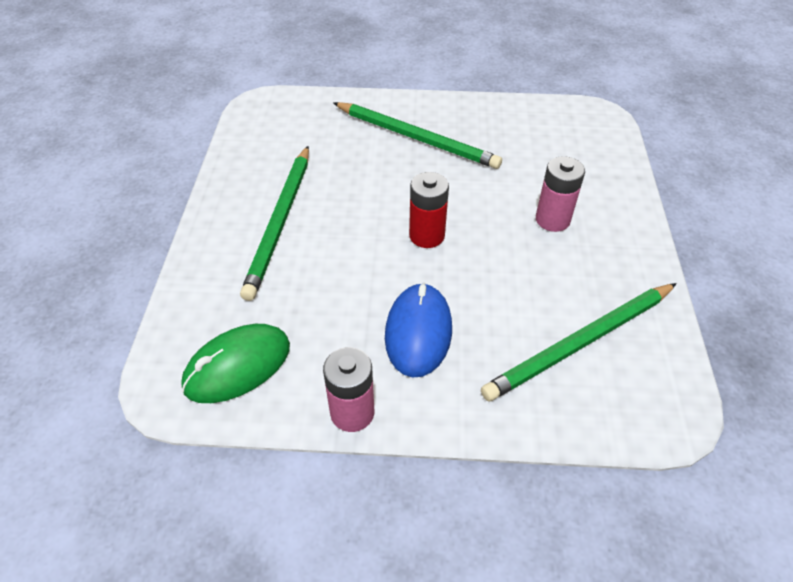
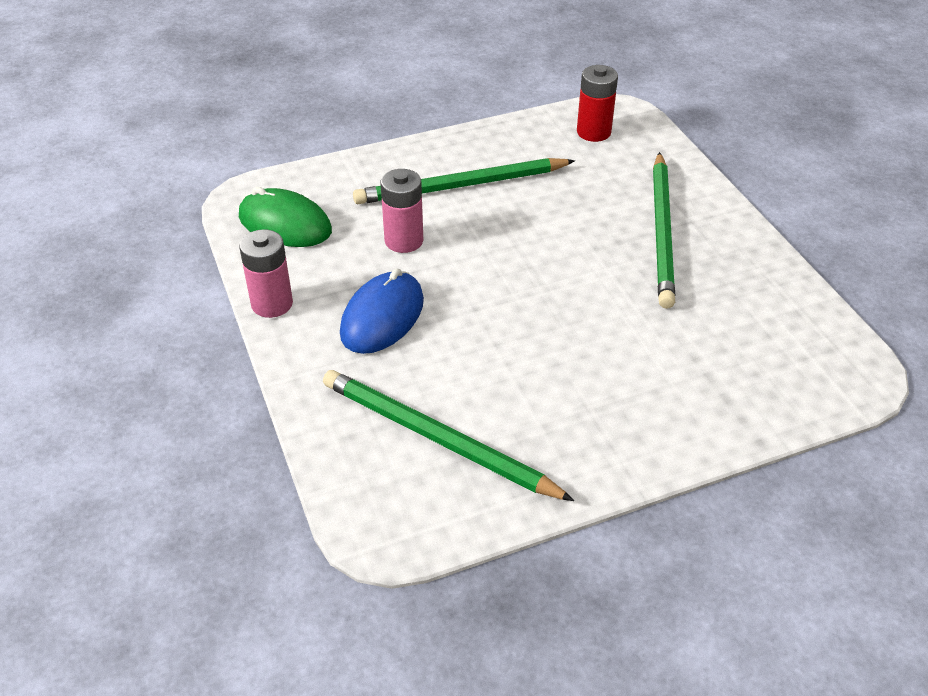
camera: 65 degrees right, 5 degrees down
blue mouse [385,283,452,378] -> blue mouse turned 45 degrees counterclockwise [340,268,424,354]
red battery [409,172,449,248] -> red battery moved to [577,65,618,142]
pink battery [536,156,585,232] -> pink battery moved to [381,169,423,253]

